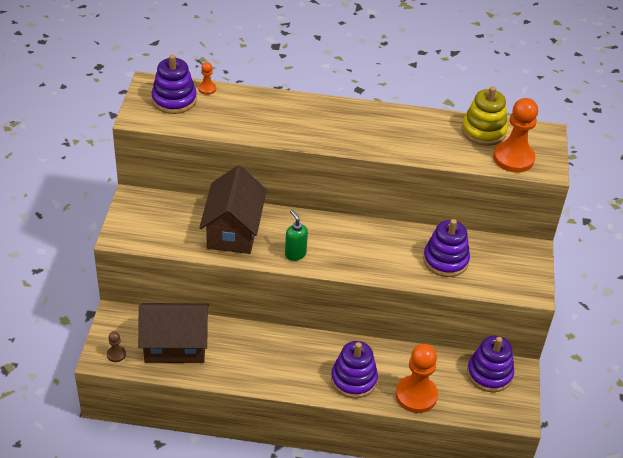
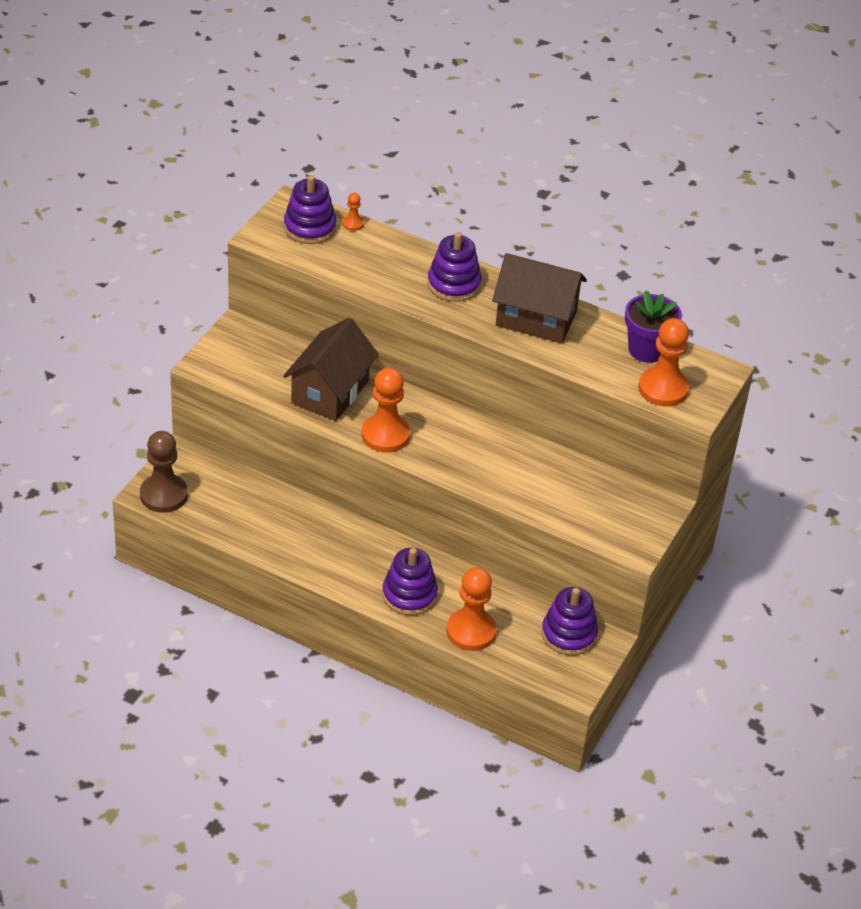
camera: 20 degrees right, 0 degrees up
brown pawn [107,331,126,362] -> brown pawn [140,431,188,513], size x2.20
brown house [138,303,209,363] -> brown house moved to [492,253,587,343]
green soap dispenser [285,210,308,261] -> orange pawn [362,368,410,453]
purple stacking toy [423,219,470,277] -> purple stacking toy moved to [427,232,481,302]
yellow stacking toy [462,86,508,146] -> purple flower pot [625,290,682,363]

